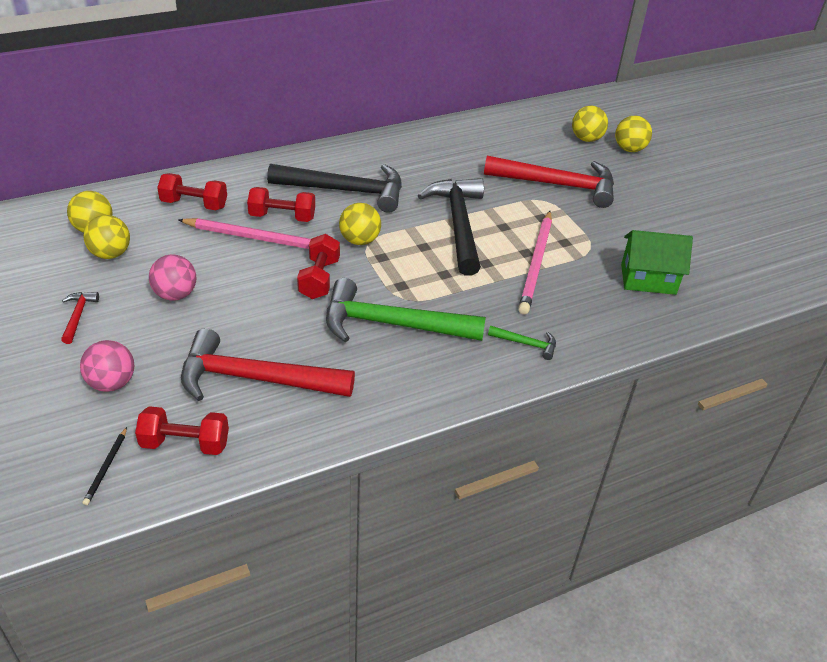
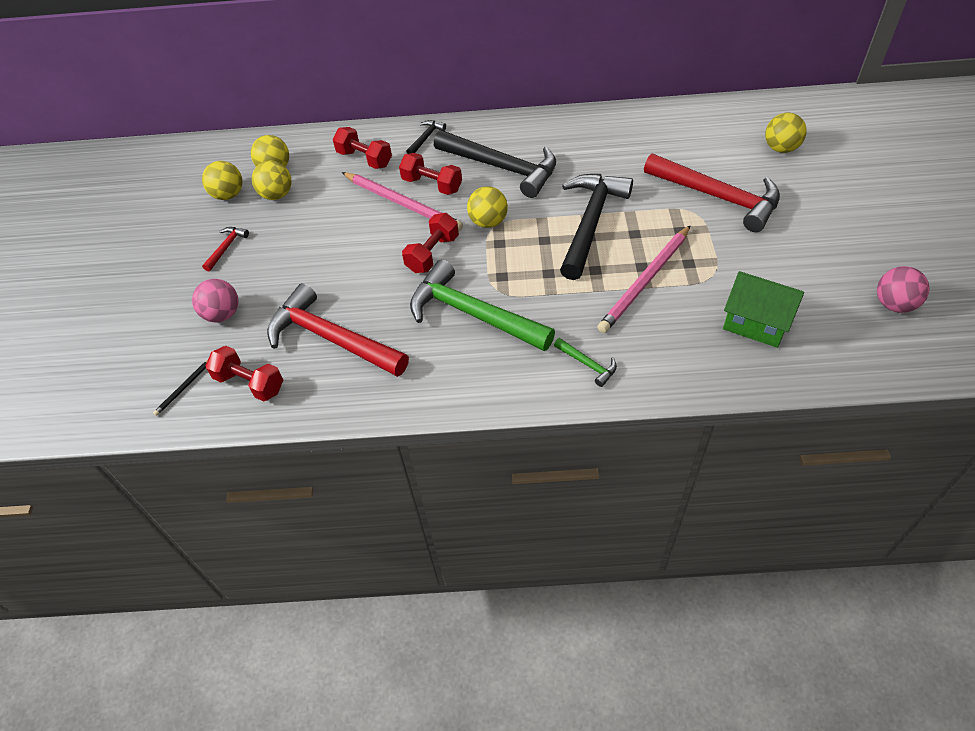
camera: 30 degrees right, 10 degrees up
pink ball [149,254,197,301] -> pink ball moved to [877,266,929,313]
yellow ball [615,116,652,152] -> yellow ball moved to [202,161,242,200]
none -> black hammer [406,120,446,154]

